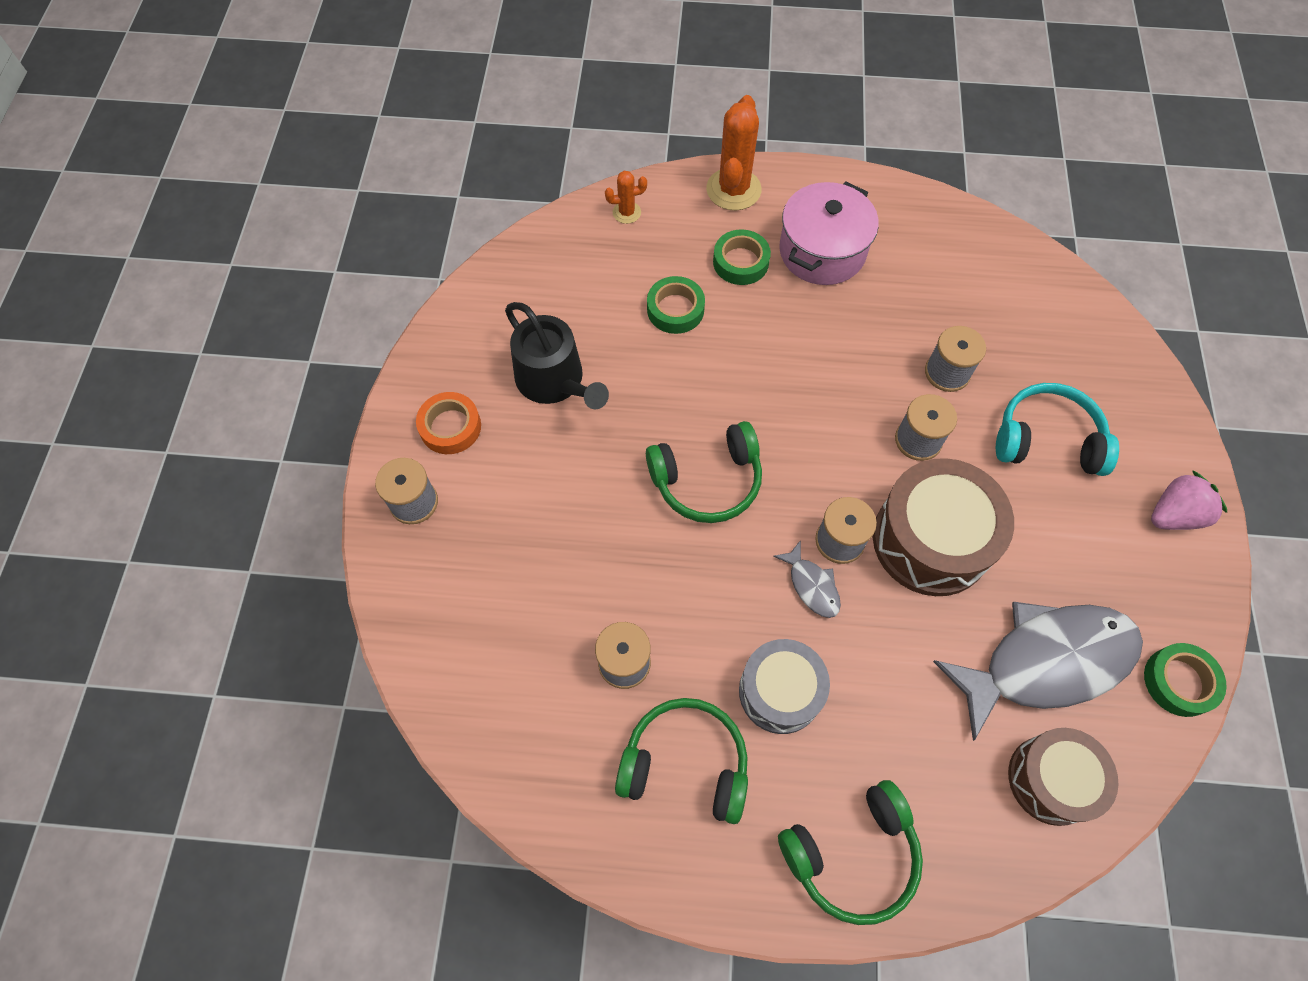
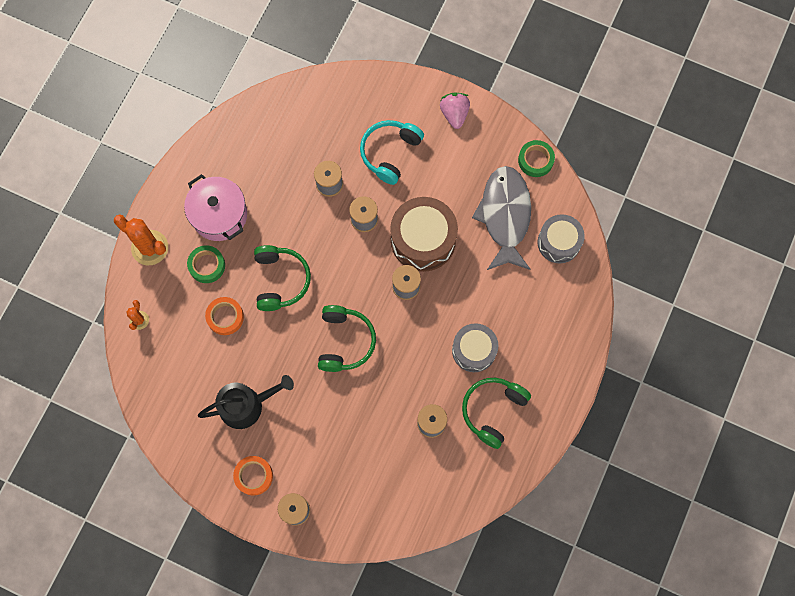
camera: 70 degrees left, 10 degrees up
green tape [647,276,705,334] -> orange tape [205,297,244,335]
grey fish [773,540,841,618] -> none
green headphones [778,780,923,925] -> green headphones moved to [254,245,311,311]
brown drum [1008,728,1119,826] -> grey drum [538,214,585,263]

